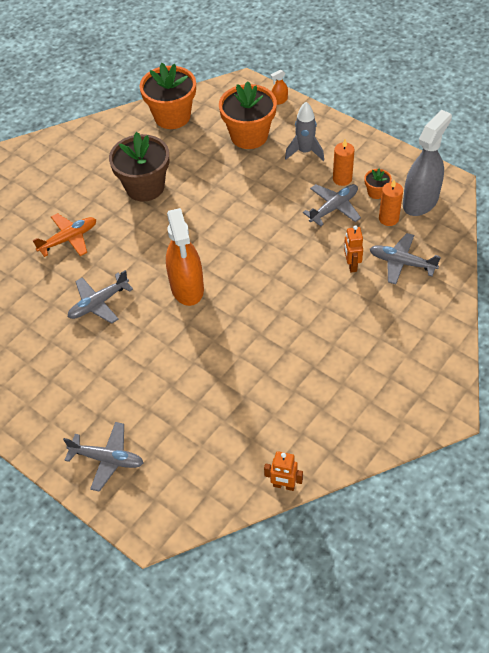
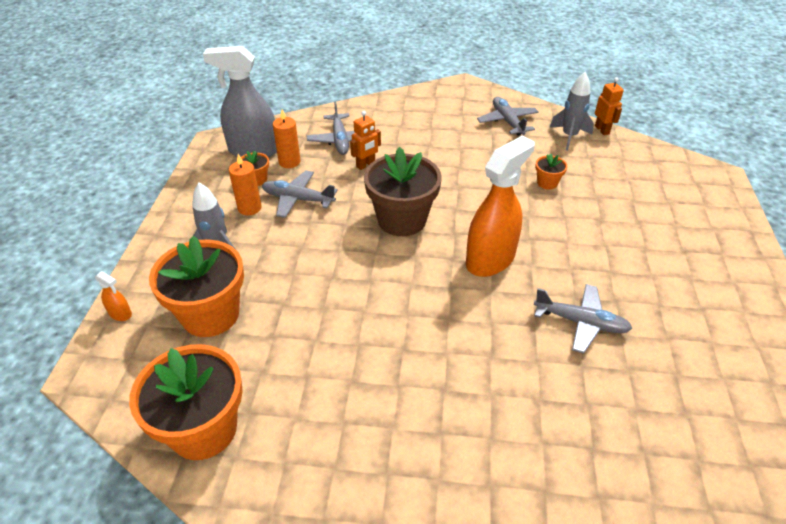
camera: 125 degrees left, 10 degrees down
orange plane [32,213,96,257] -> none
grey plane [63,422,144,492] -> grey plane moved to [477,97,539,136]
brown flower pot [109,132,170,202] -> brown flower pot moved to [364,147,442,236]
none -> orange flower pot [535,153,568,189]
none -> grey rocket [550,72,594,150]

